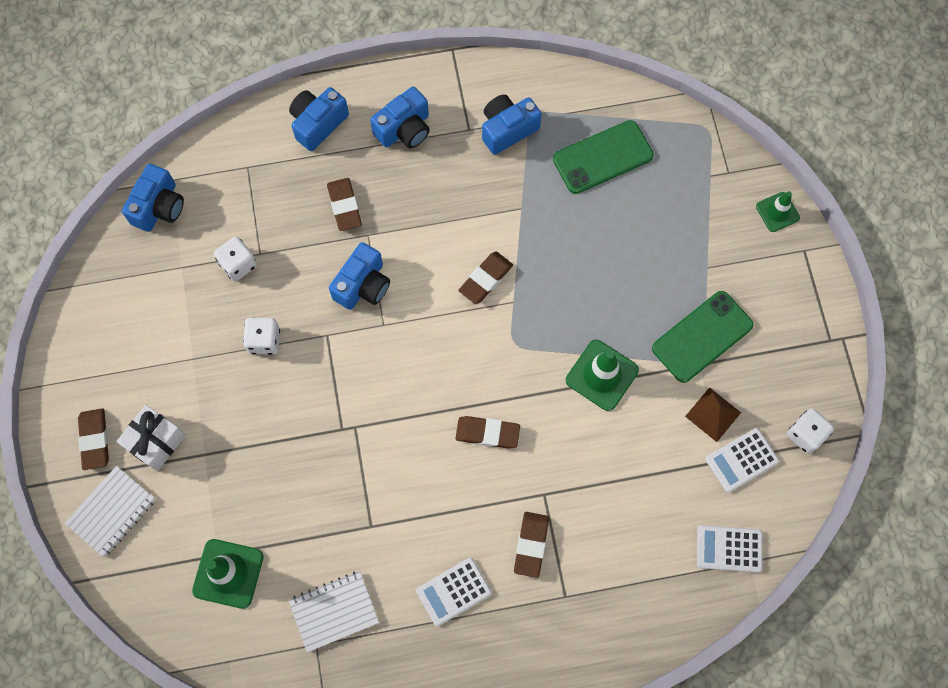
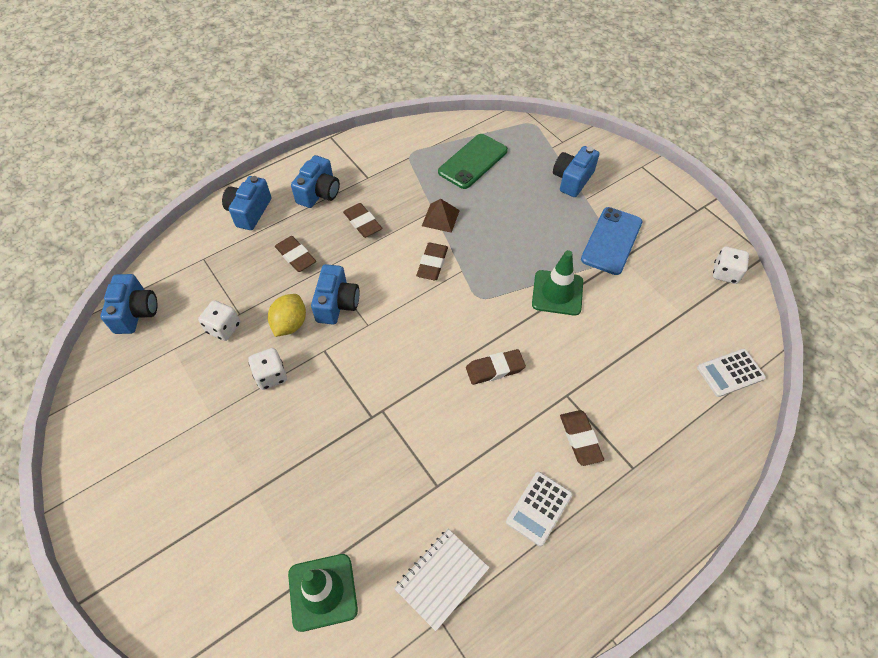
camera: 25 degrees left, 15 degrees down
white notebook [65,466,156,557] -> none
brown eraser [78,408,109,470] -> brown eraser moved to [343,203,382,238]
white gift [116,405,186,472] -> none
blue camera [482,95,542,155] -> blue camera moved to [553,146,599,197]
green phone [652,291,754,383] -> blue phone [581,207,643,275]
brown pyramid [685,387,741,442] -> brown pyramid moved to [422,199,460,233]
white calculator [705,428,779,493] -> none
green traffic cone [756,191,800,232] -> none
none -> yellow lemon [268,294,306,337]

